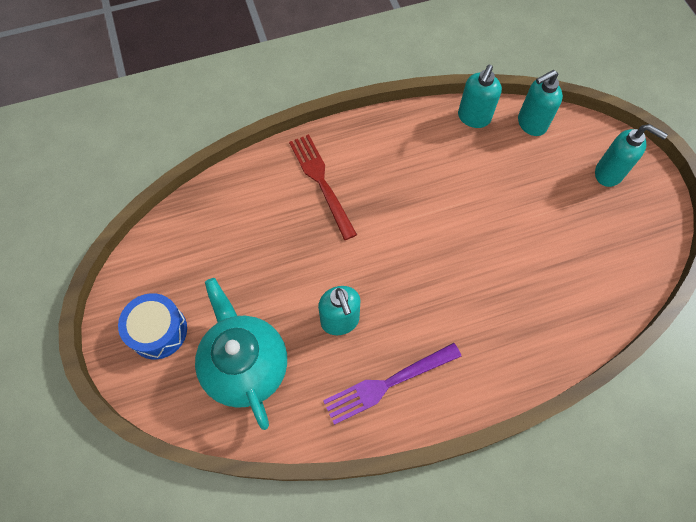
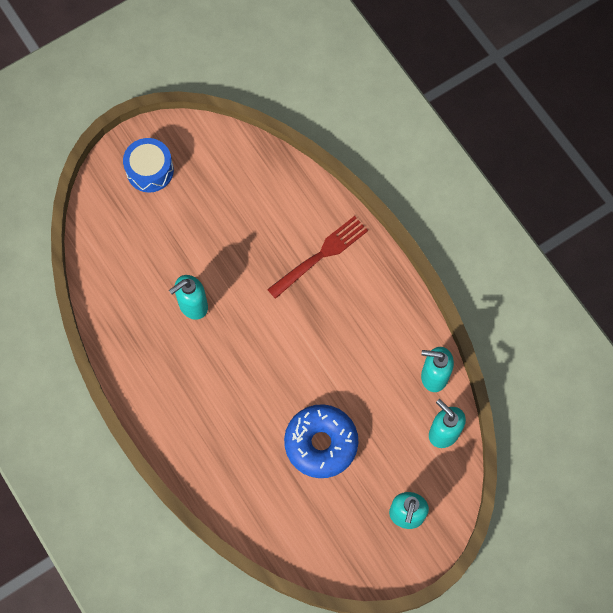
camera: 75 degrees right, 5 degrees up
turquoise teapot [195,278,287,430] -> none
purple fork [323,343,461,425] -> none
none -> blue donut [284,404,359,478]

